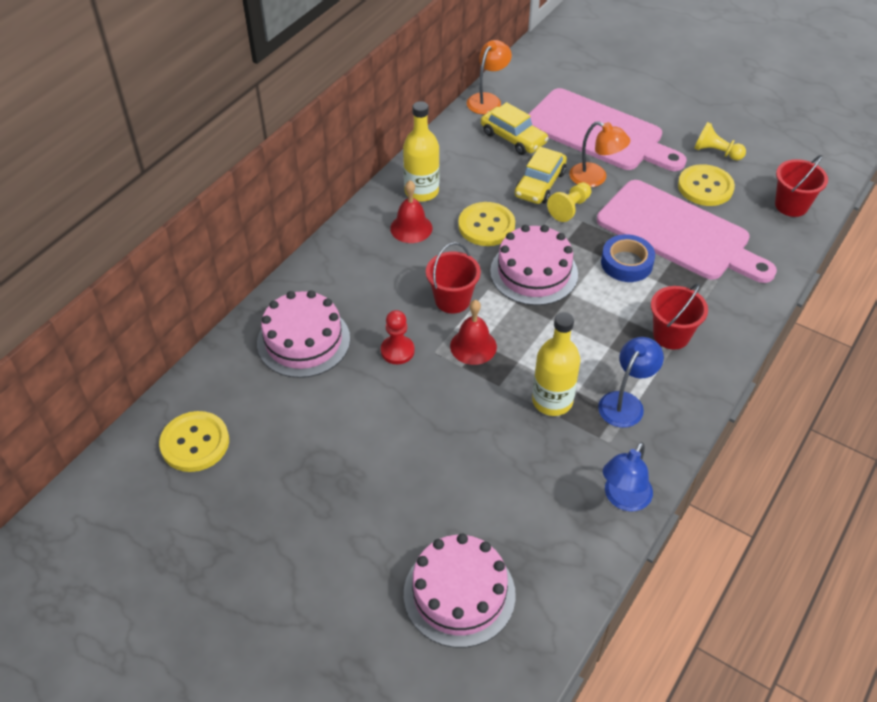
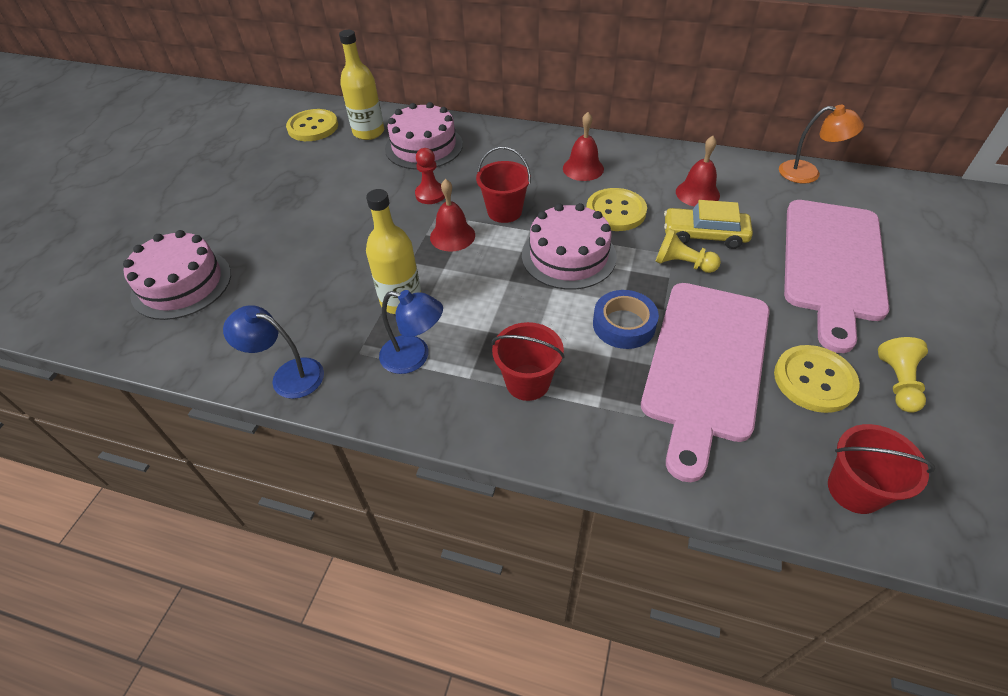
camera: 75 degrees right, 0 degrees up
yellow bottle [403,101,439,202] -> yellow bottle moved to [339,30,384,140]
yellow car [481,102,549,155] -> none
orange lamp [569,121,630,187] -> none
none -> red bell [676,136,720,207]

